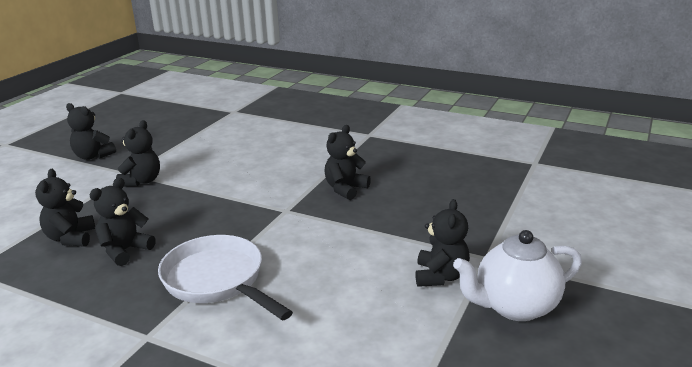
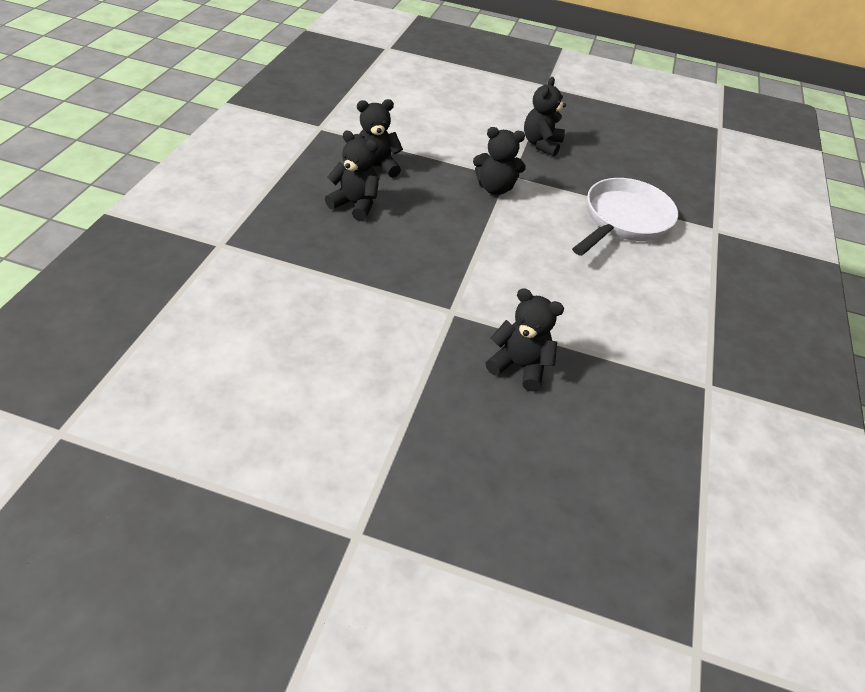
camera: 75 degrees right, 20 degrees up
white pan [158,235,293,320] -> white pan moved to [572,178,678,256]
black teddy bear [415,199,470,287] -> none
white teapot [453,230,582,321] -> none

